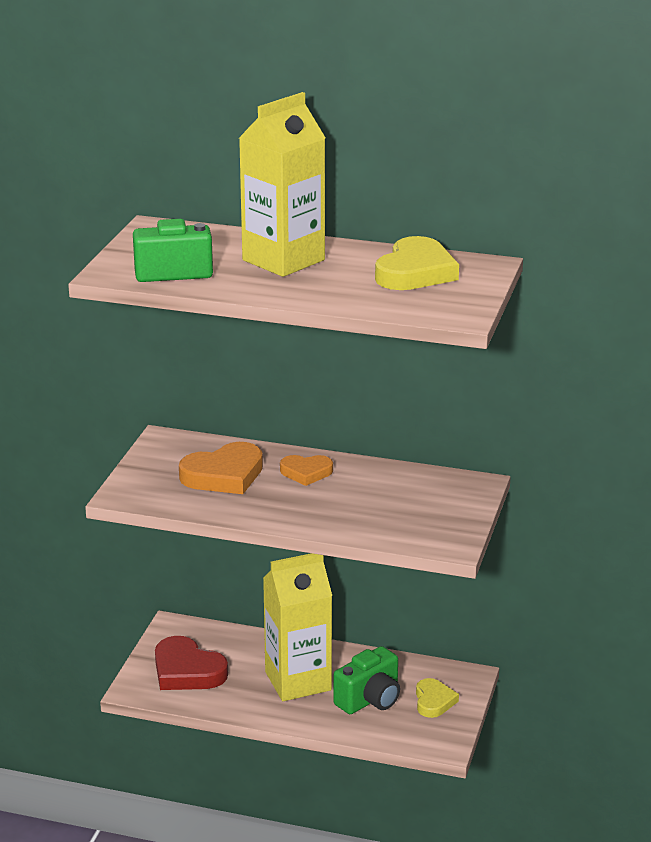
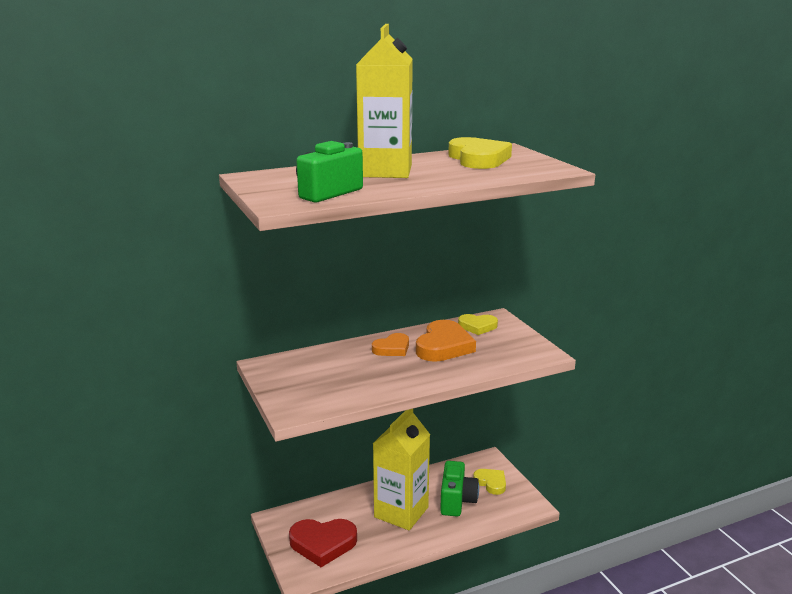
camera: 40 degrees left, 5 degrees down
orange heart [179,442,263,494] -> orange heart moved to [416,320,476,362]
none -> yellow heart [458,314,498,335]

